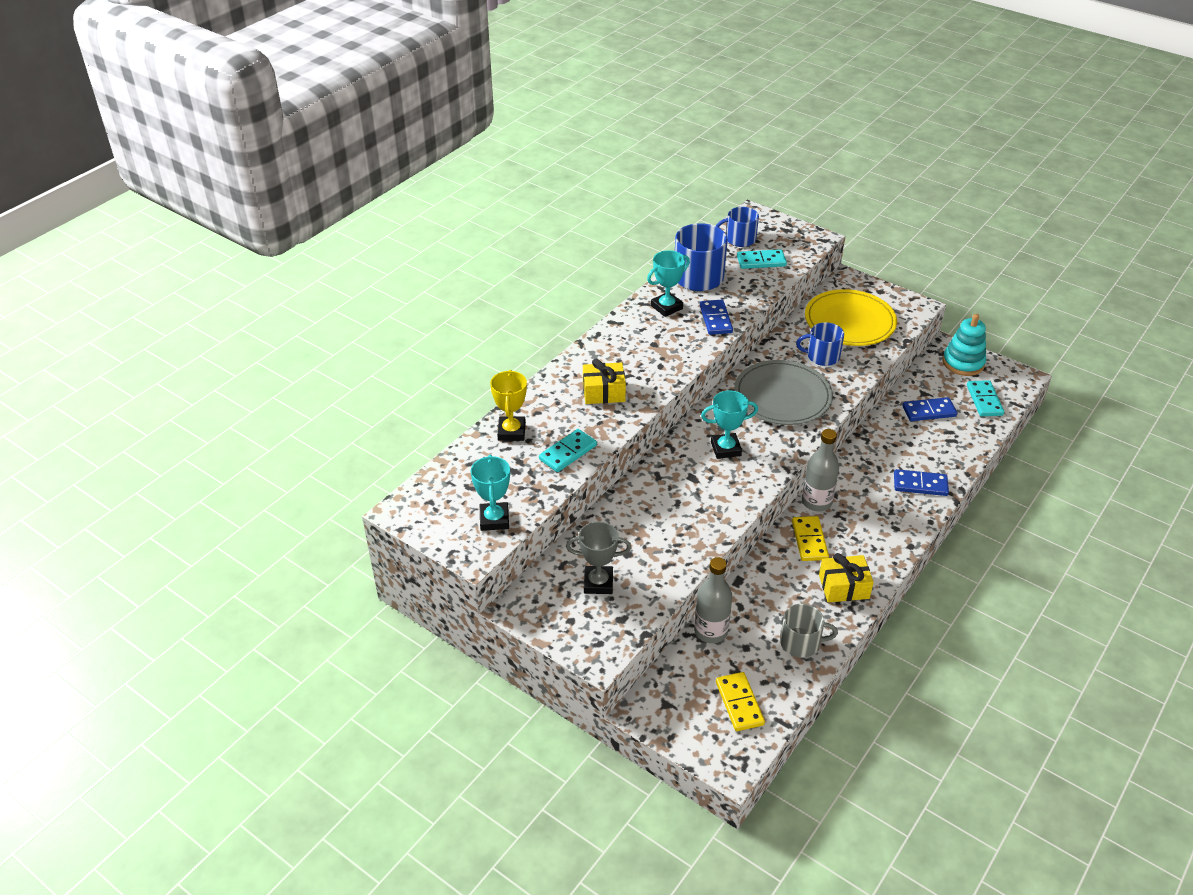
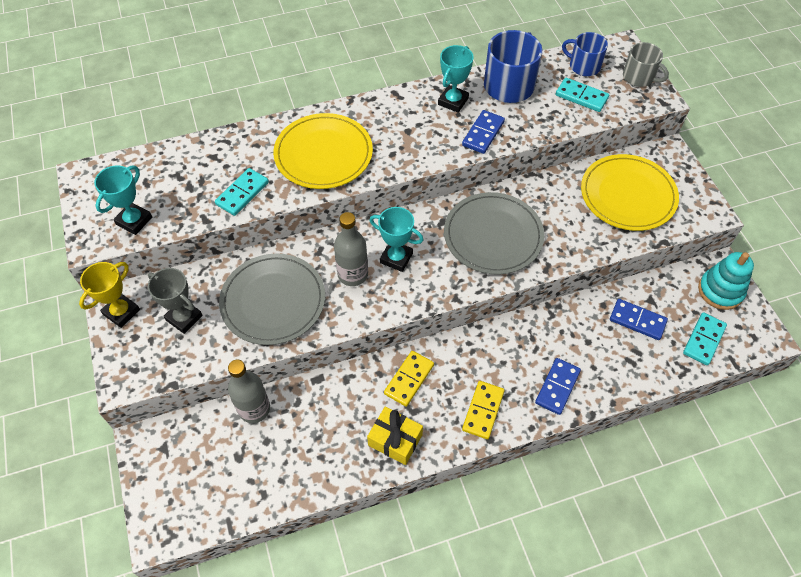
camera: 35 degrees right, 15 degrees up
yellow trophy [490,370,527,441] -> yellow trophy moved to [79,262,140,328]
turquoise domino [539,429,597,472] -> turquoise domino turned 45 degrees counterclockwise [215,168,269,216]
yellow gift [583,359,626,404] -> yellow plate [273,113,373,189]
turquoise trophy [647,250,690,317] -> turquoise trophy turned 60 degrees counterclockwise [438,45,474,113]
yellow domino [716,672,765,731] -> yellow domino moved to [462,381,505,439]
grey mug [780,604,838,658] -> grey mug moved to [623,42,669,87]
blue mug [796,322,844,366] -> none
grey bottle [802,429,839,512] -> grey bottle moved to [334,212,368,286]
blue domino [894,469,949,496] -> blue domino turned 75 degrees clockwise [535,358,581,415]
none -> grey plate [219,254,325,345]

